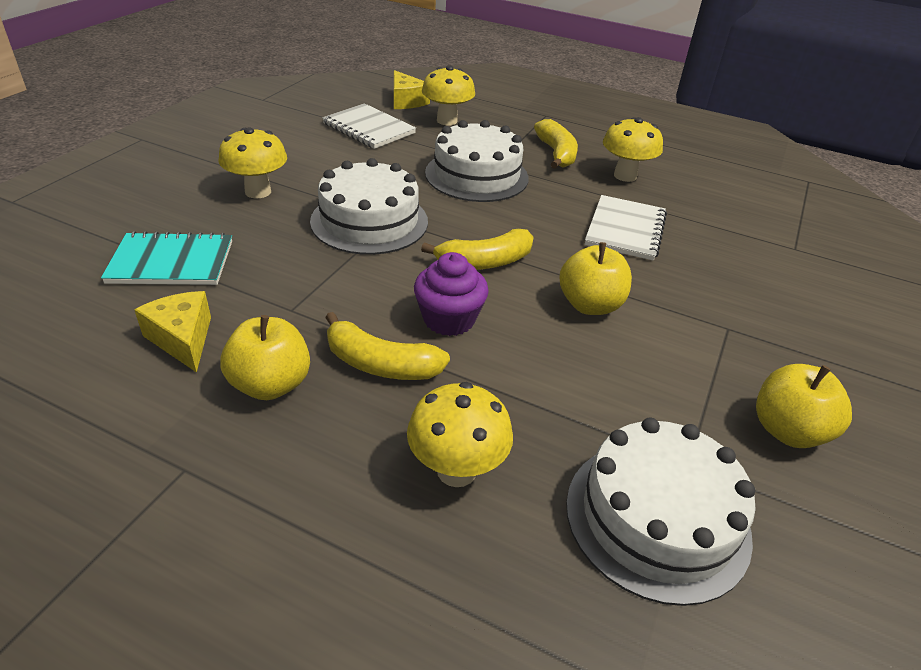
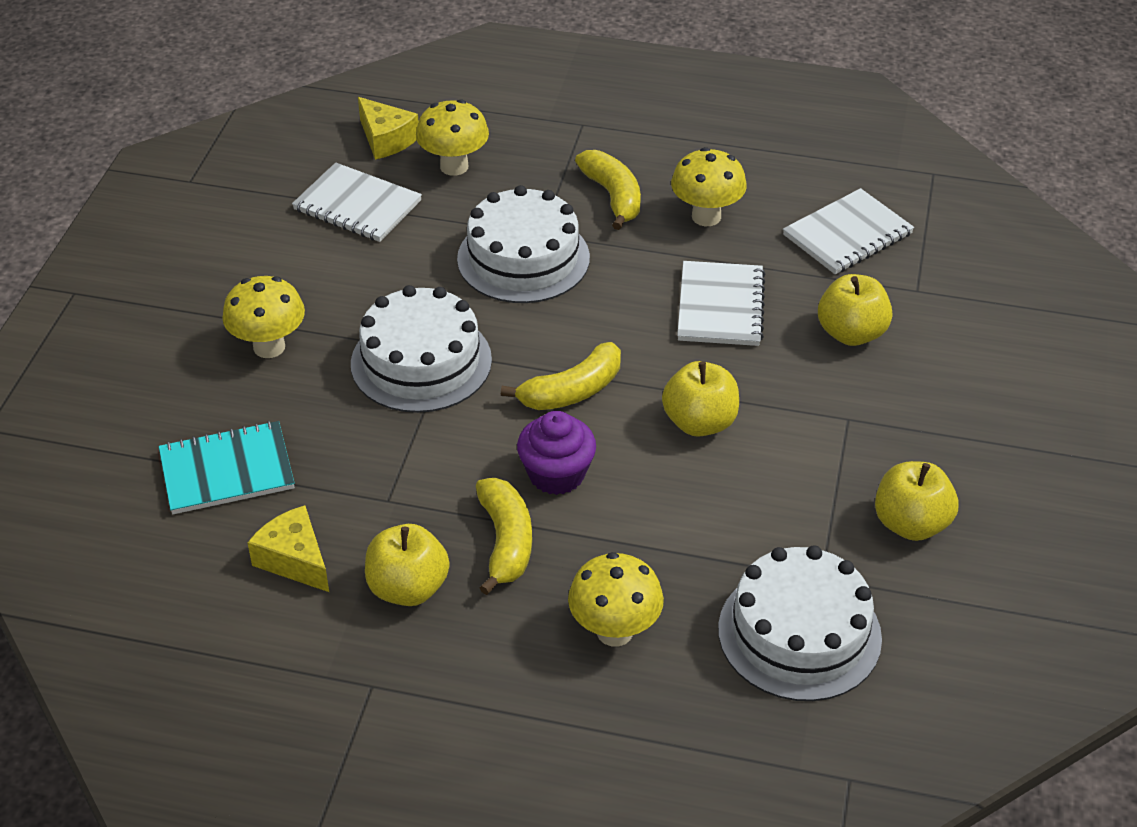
camera: 10 degrees left, 5 degrees up
yellow banana [325,312,450,380] -> yellow banana turned 105 degrees counterclockwise [475,478,532,595]
none -> white notebook [783,188,914,274]
none -> yellow apple [818,274,892,346]

